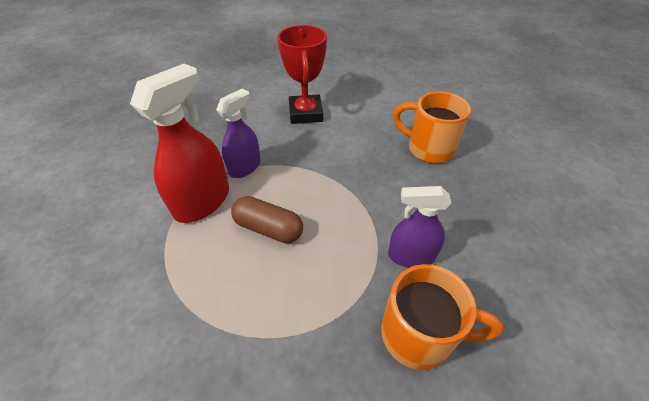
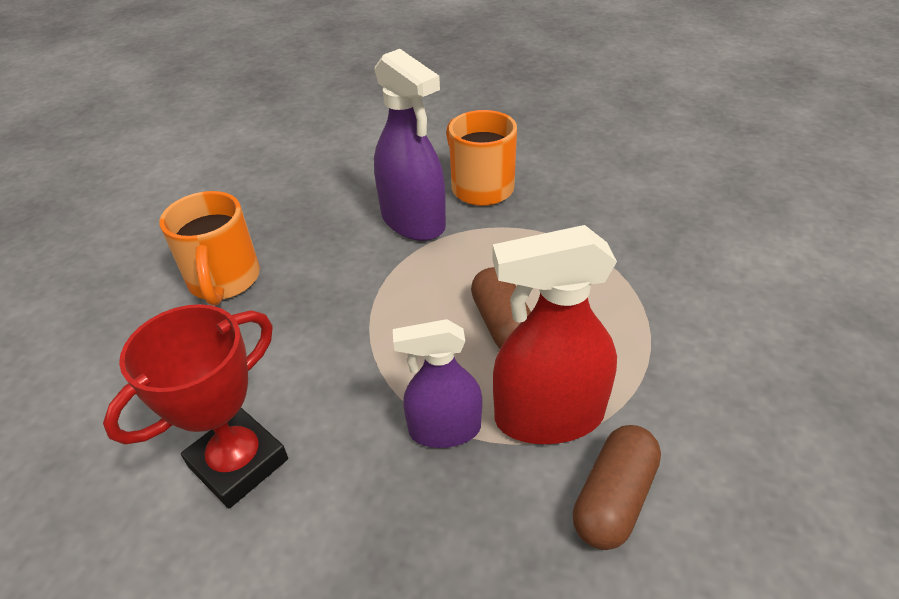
camera: 130 degrees left, 5 degrees down
purple spray bottle [388,186,451,268] -> purple spray bottle [374,49,446,241], size x1.54
none -> brown capsule [573,425,661,550]

